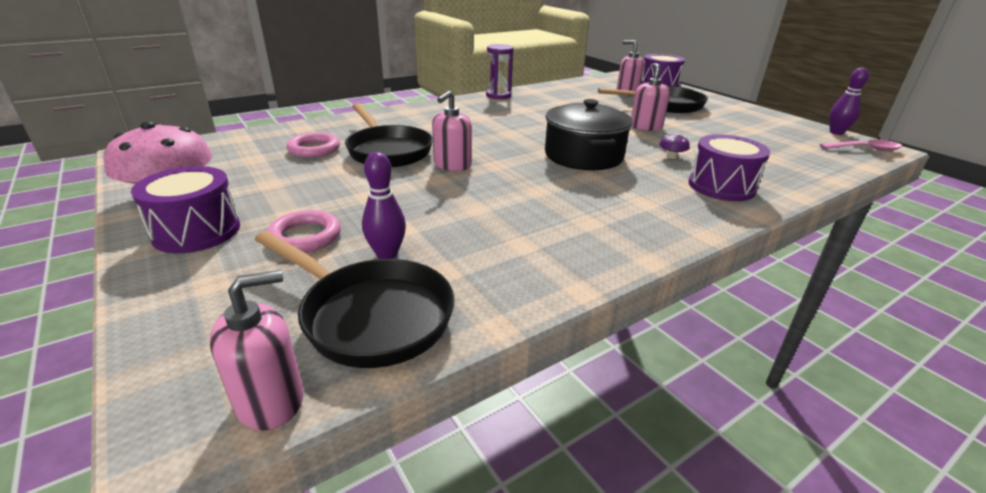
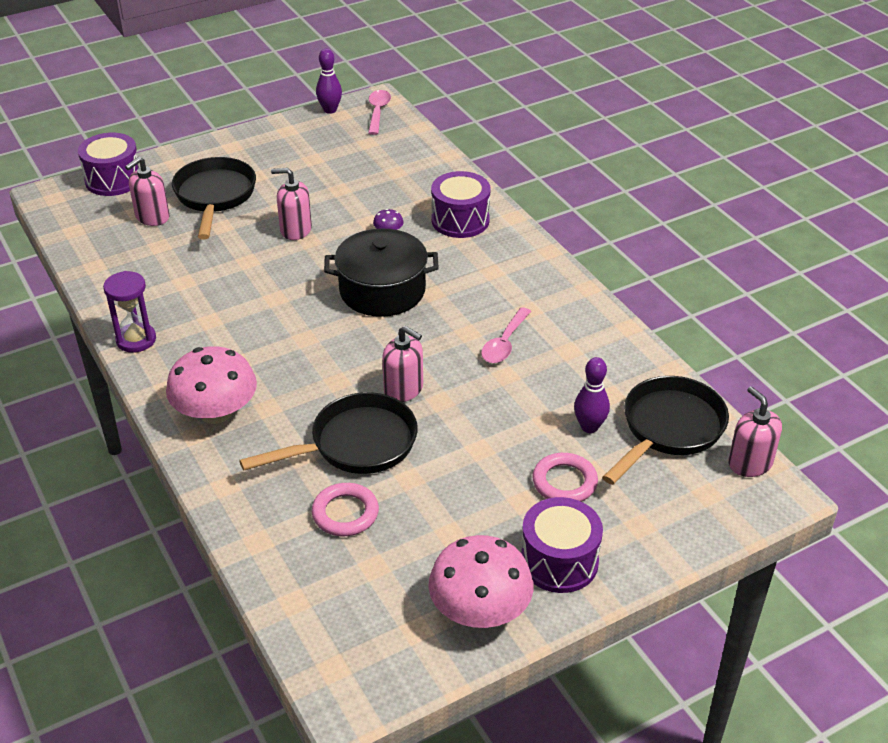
camera: 85 degrees left, 10 degrees up
none -> pink mushroom [166,346,257,424]
none -> pink spoon [481,307,531,363]

